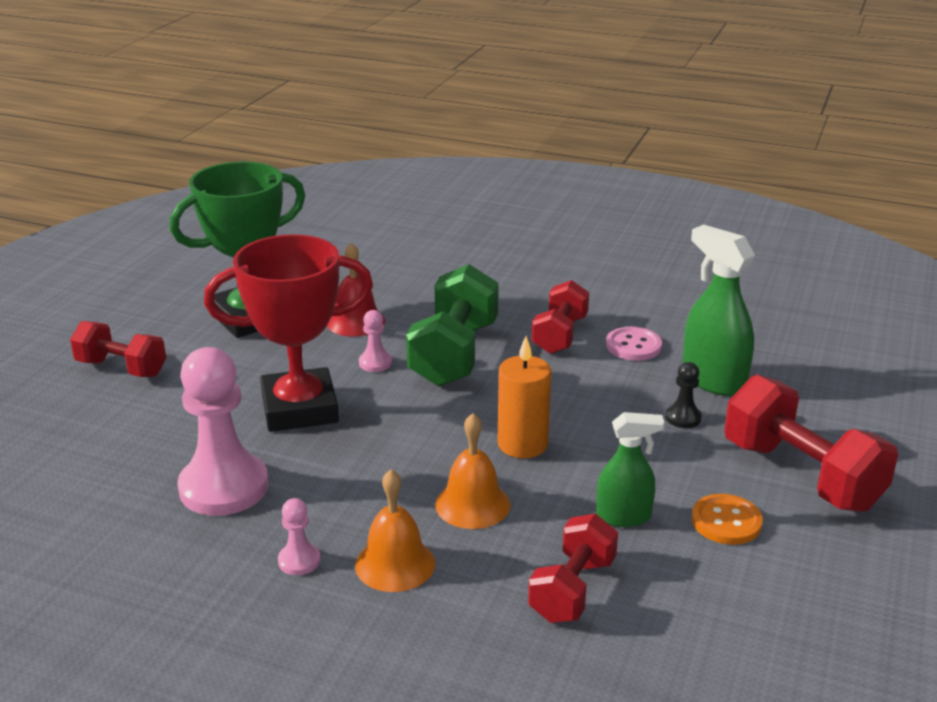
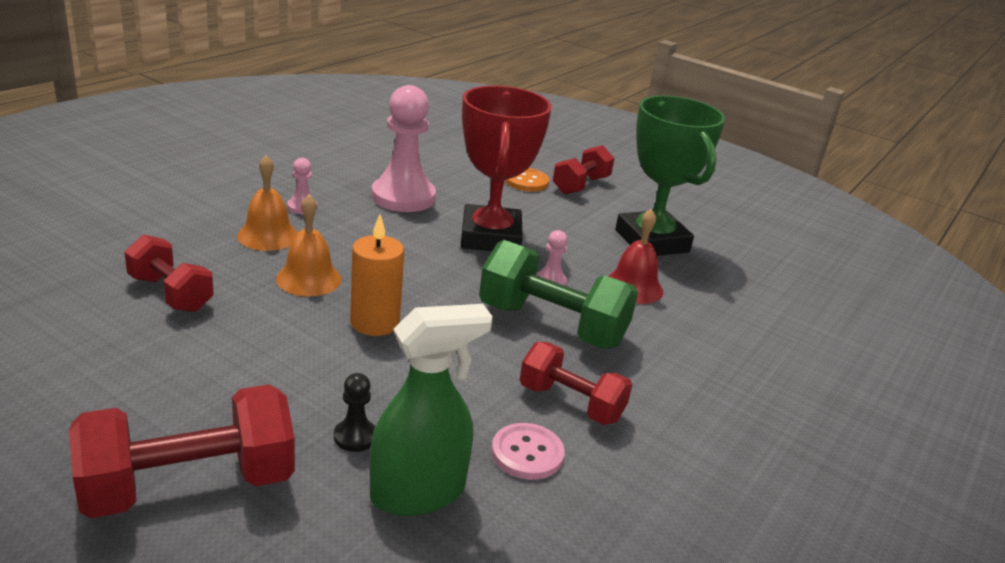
camera: 100 degrees right, 0 degrees up
green spray bottle [596,412,665,527] -> none
orange button [692,494,763,544] -> orange button moved to [505,168,549,192]

